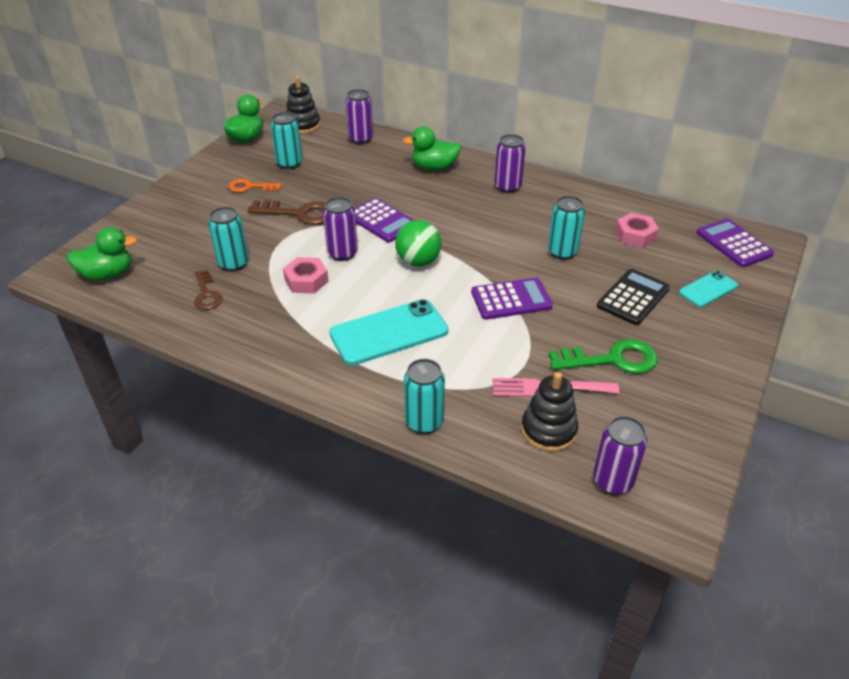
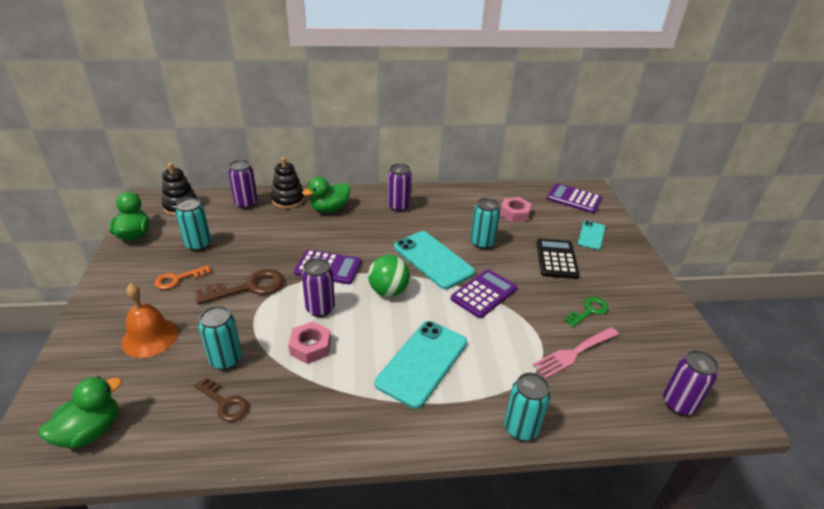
camera: 35 degrees left, 5 degrees down
black stacking toy [521,372,578,452] -> black stacking toy moved to [271,157,305,209]
green key [549,339,658,374] -> green key [564,297,609,327], size x0.63
none -> orange bell [121,284,178,358]
none -> turquoise phone [394,231,475,289]

